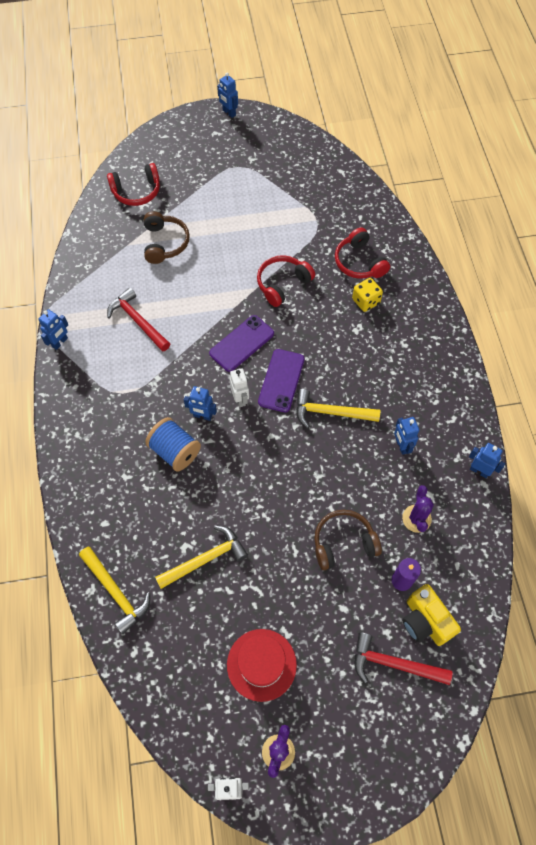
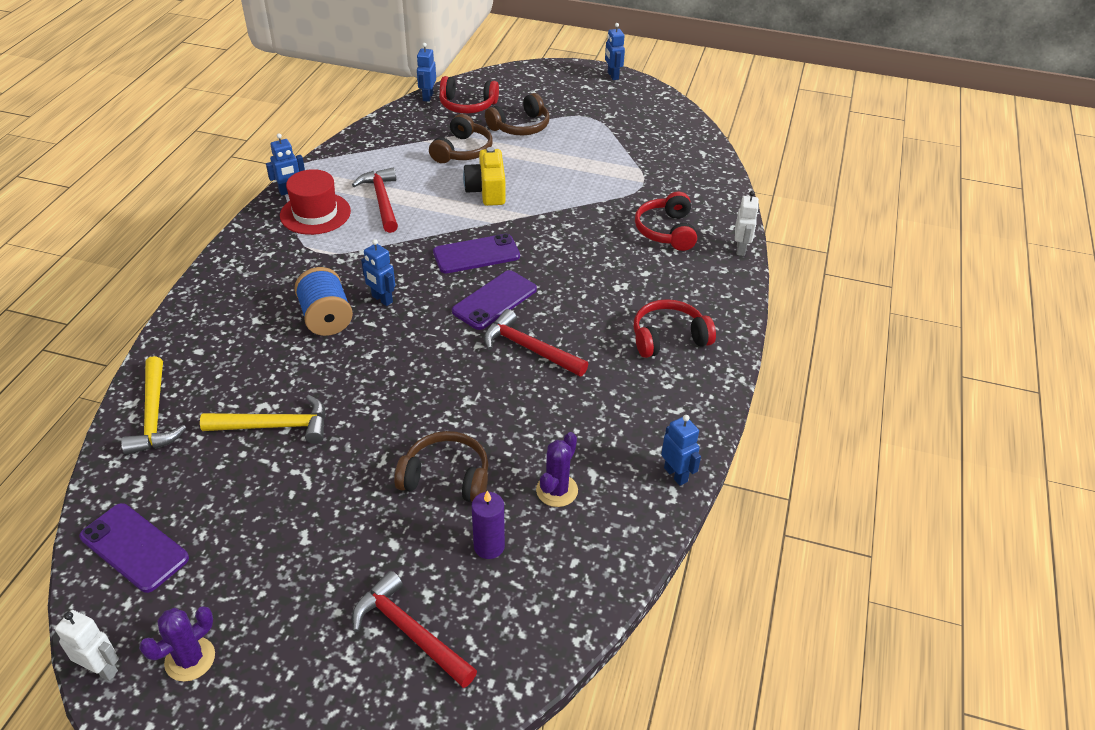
camera: 25 degrees right, 20 degrees down
red hat [227,629,297,702] -> red hat moved to [280,169,351,235]
white robot [229,368,249,407] -> white robot moved to [735,191,759,256]
red headphones [257,255,315,307] -> red headphones moved to [634,299,716,358]
yellow hammer [296,389,380,428] -> red hammer [484,309,588,377]
yellow dice [352,278,383,312] -> none
blue robot [394,417,419,455] -> blue robot moved to [417,43,436,102]
yellow camera [402,584,461,646] -> yellow camera moved to [463,147,506,206]
none -> purple phone [79,503,189,593]
none -> brown headphones [485,93,550,135]

